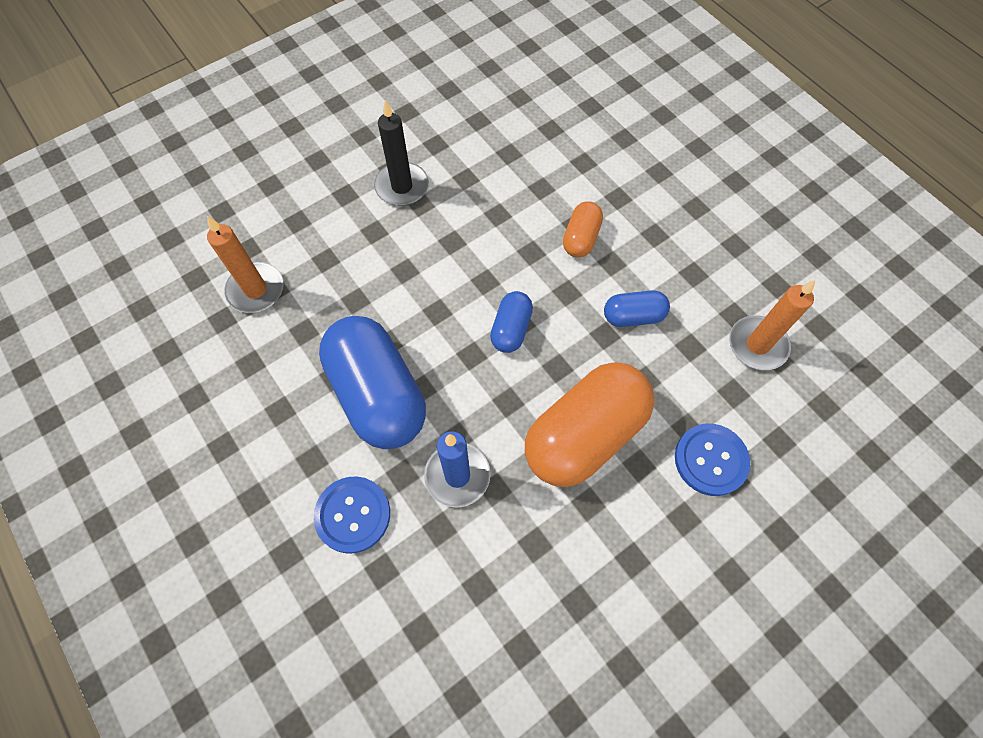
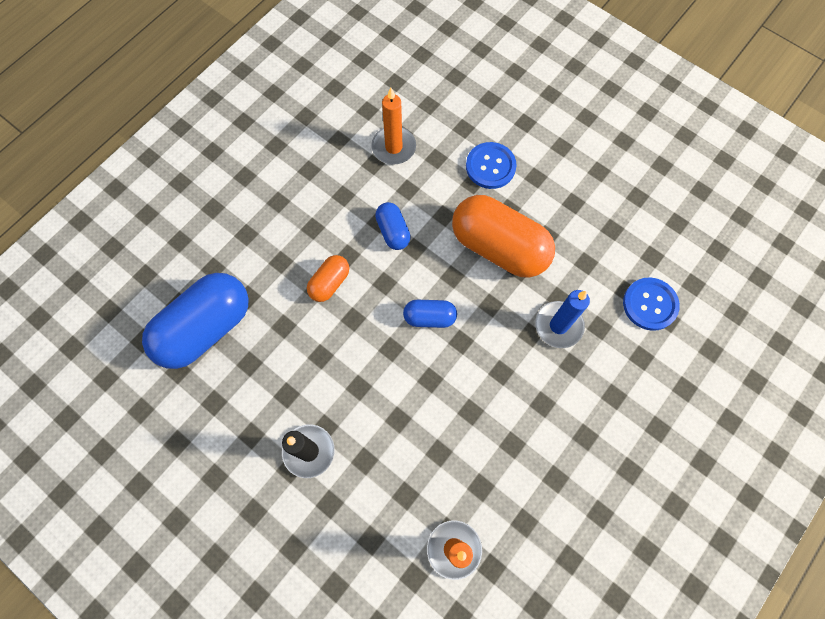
camera: 105 degrees left, 5 degrees up
blue button [314,477,390,554] -> blue button moved to [623,278,680,331]
blue capsule [319,316,426,449] -> blue capsule moved to [142,273,249,369]
orange capsule [563,201,603,258] -> orange capsule turned 60 degrees counterclockwise [307,255,349,302]

